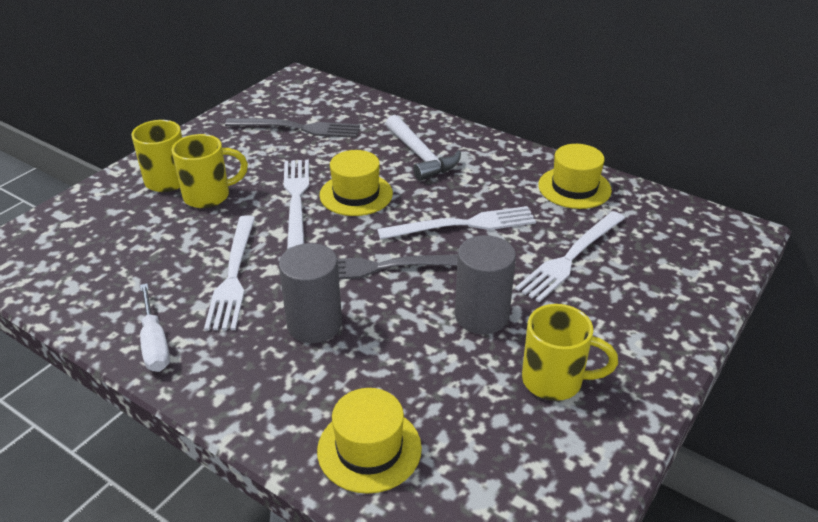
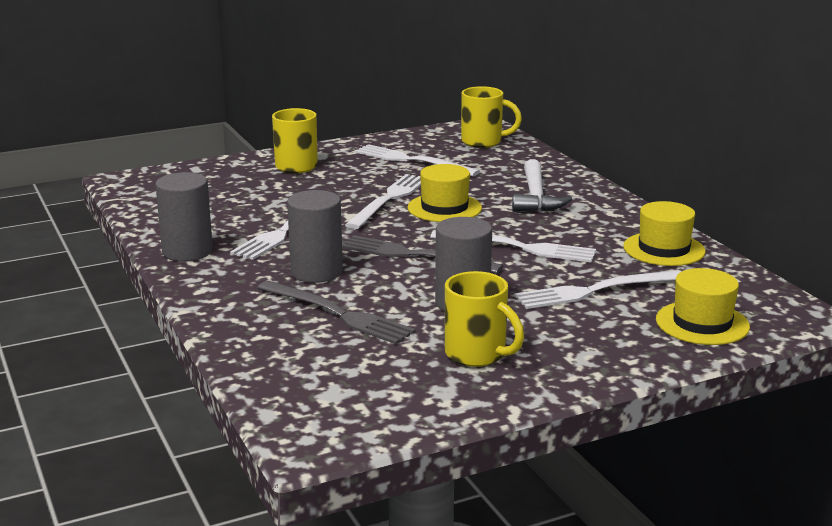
camera: 30 degrees right, 15 degrees down
white screwdriver [140,283,170,372] -> grey cylinder [155,172,213,261]
yellow mug [172,134,248,208] -> yellow mug moved to [461,86,522,148]
grey fork [225,118,360,138] -> grey fork moved to [257,281,416,344]
yellow hat [317,388,422,494] -> yellow hat moved to [656,268,750,345]
none -> white fork [355,144,480,176]

